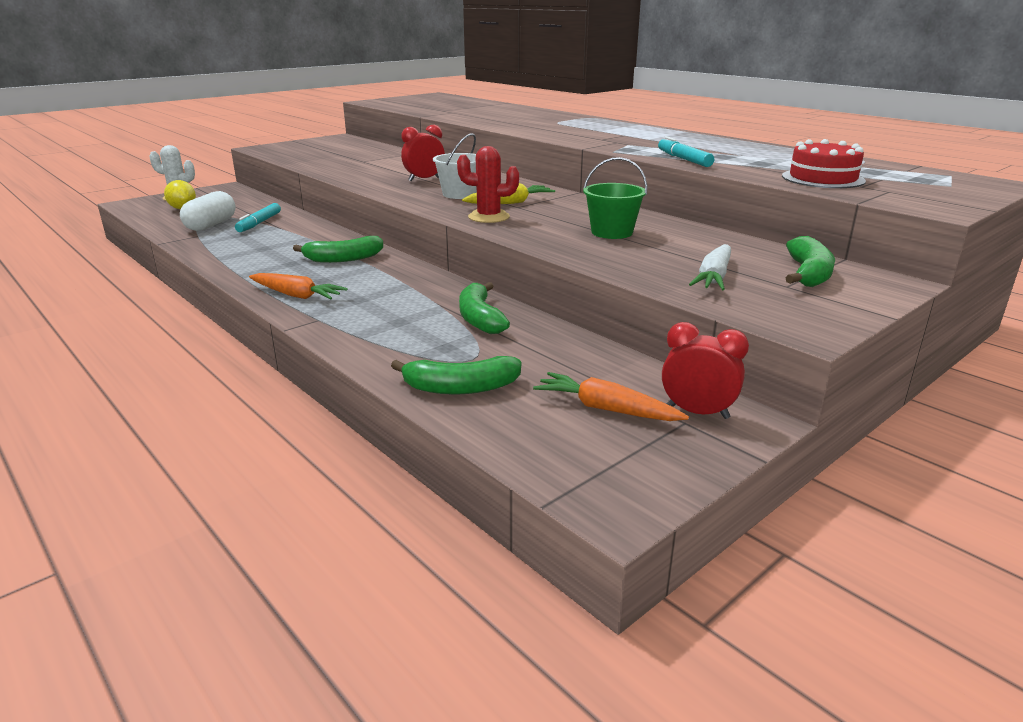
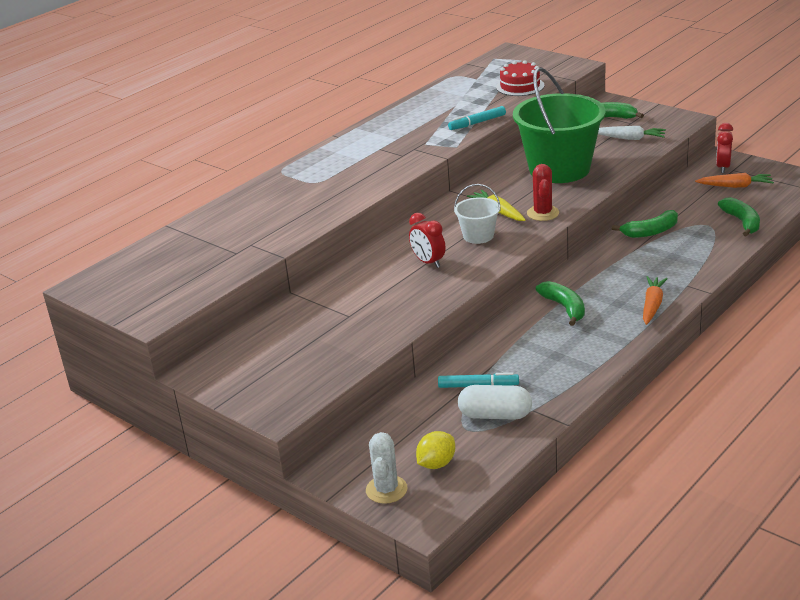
camera: 95 degrees left, 5 degrees up
orange carrot [533,372,689,421] -> orange carrot turned 105 degrees counterclockwise [695,173,774,188]
green bucket [583,157,647,239] -> green bucket [513,67,606,183], size x2.16

